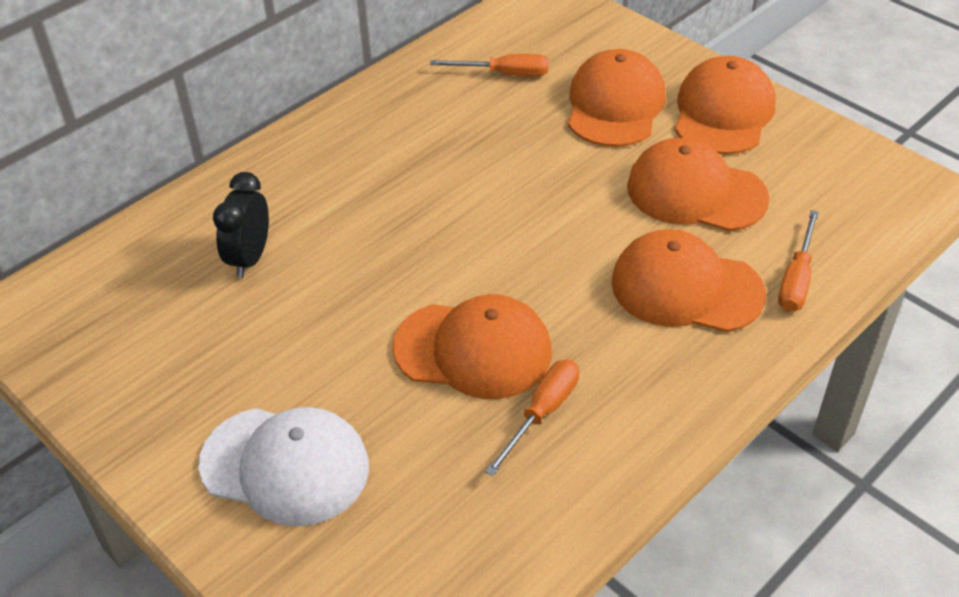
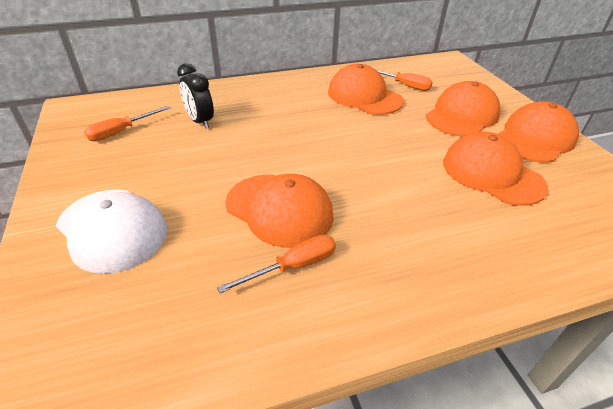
camera: 25 degrees right, 5 degrees down
black clock [213,172,269,278] -> black clock turned 75 degrees counterclockwise [177,63,214,129]
orange cap [612,229,766,332] -> orange cap moved to [328,64,404,115]
orange screwdriver [778,210,819,312] -> orange screwdriver moved to [84,106,170,141]

